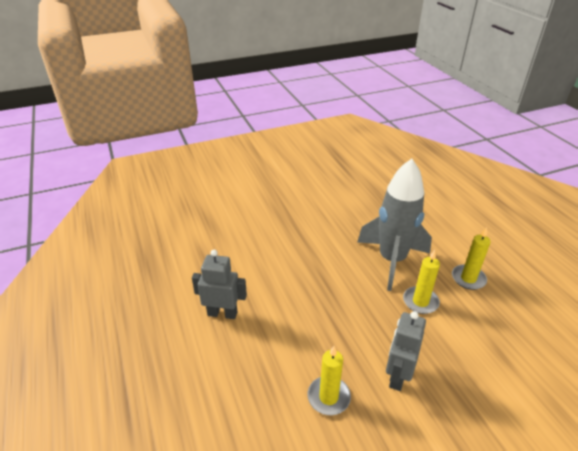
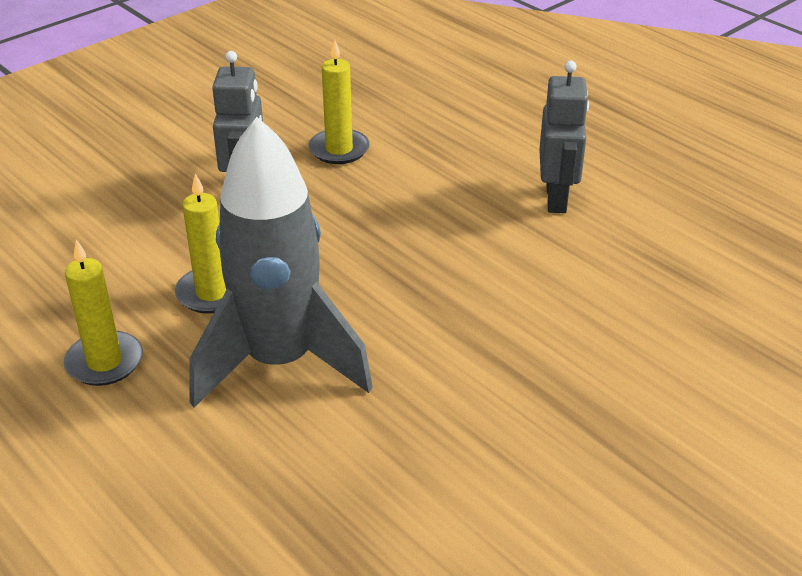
camera: 160 degrees right, 0 degrees up
grey robot [192,250,247,319] -> grey robot turned 75 degrees counterclockwise [539,61,589,213]

